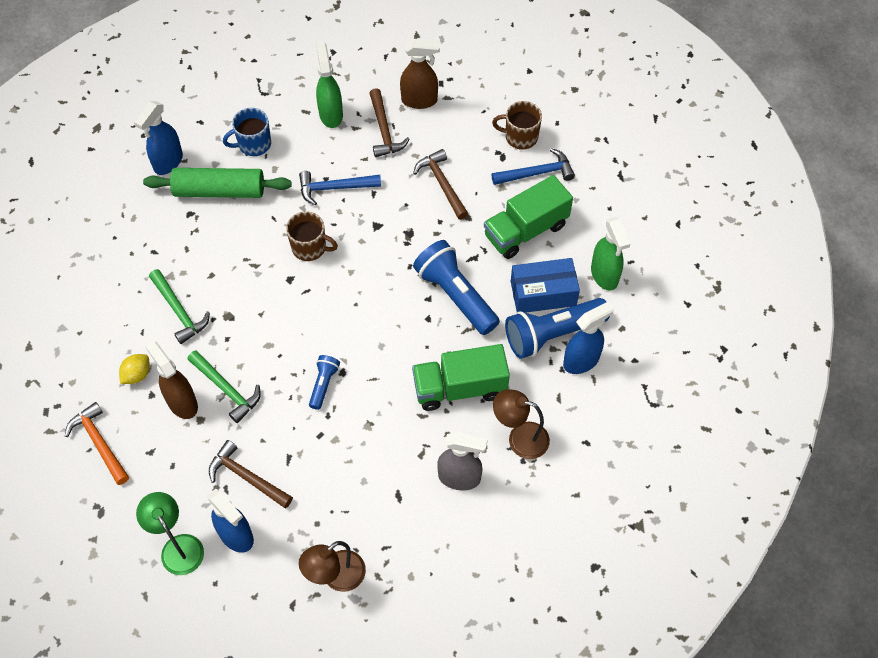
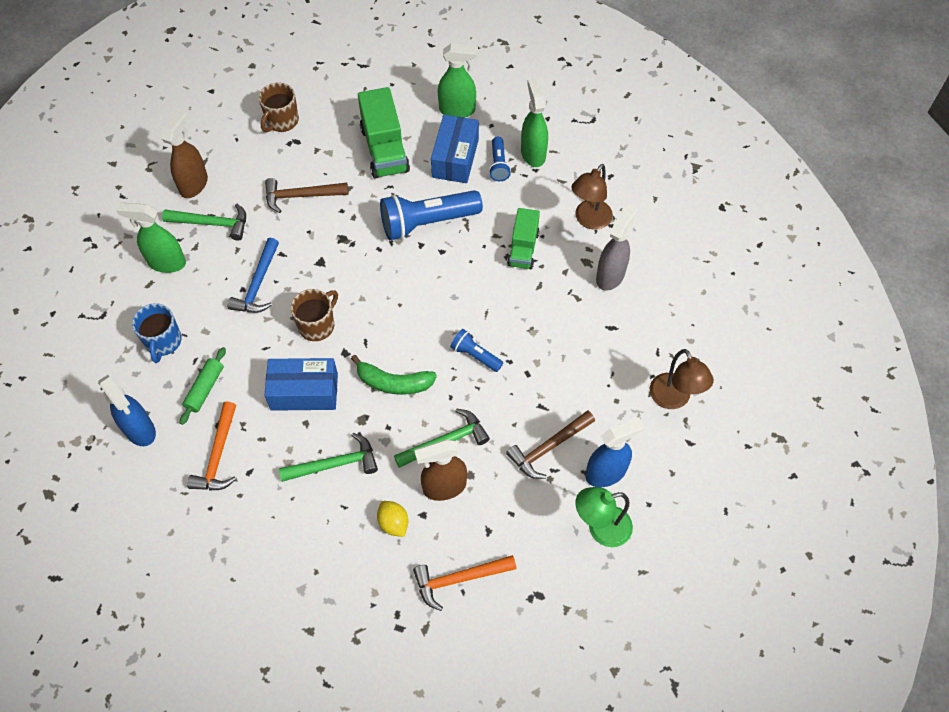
camera: 70 degrees left, 0 degrees up
green rolling pin [143,168,292,198] -> green rolling pin [180,347,226,425], size x0.55
brown hammer [369,88,409,157] -> green hammer [162,204,246,241]
green truck [412,344,510,411] -> green truck [507,208,540,269], size x0.64
blue hammer [492,148,575,185] -> none
blue flashlight [505,298,610,359] -> blue flashlight [489,137,511,181], size x0.51
blue spray bottle [563,301,614,374] -> green spray bottle [521,78,548,167]
none -> orange hammer [187,401,236,491]
none -> blue box [264,358,338,411]
none -> green banana [351,355,437,395]

